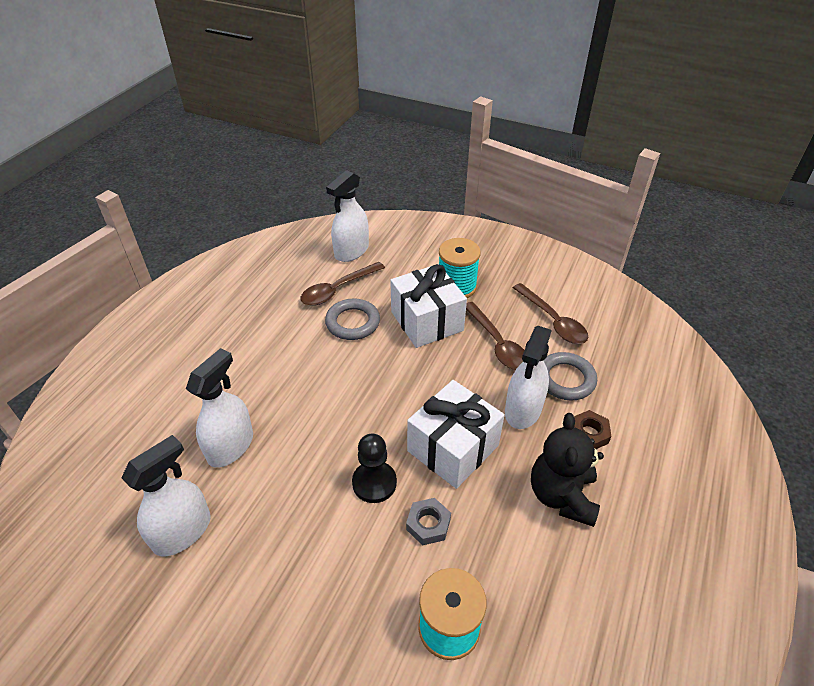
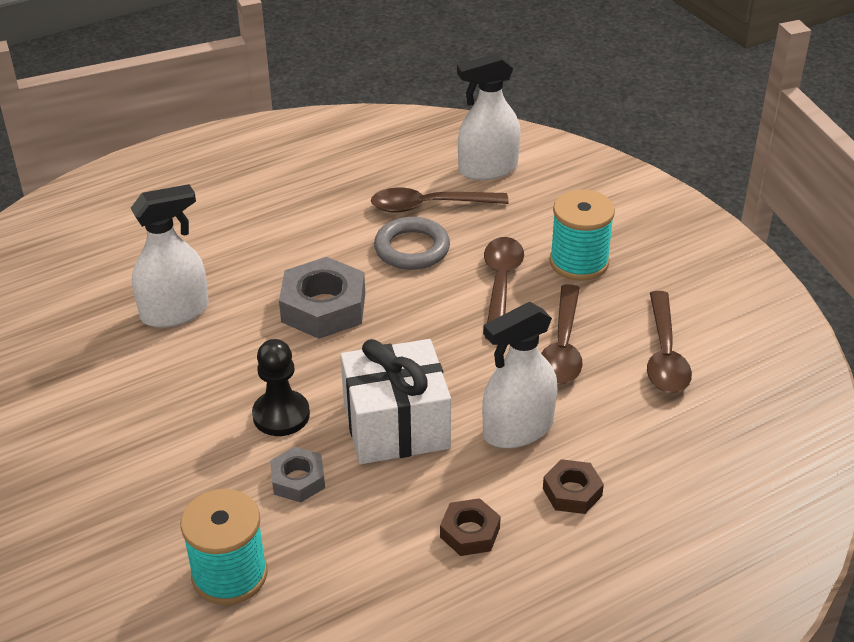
camera: 35 degrees right, 5 degrees down
white spray bottle [121,435,211,557] -> none
white gift [390,264,467,348] -> brown spoon [484,237,524,339]
black teddy bear [531,413,604,527] -> brown nut [440,498,501,556]
grey ring [543,352,597,401] -> none
none -> grey nut [279,257,365,339]

